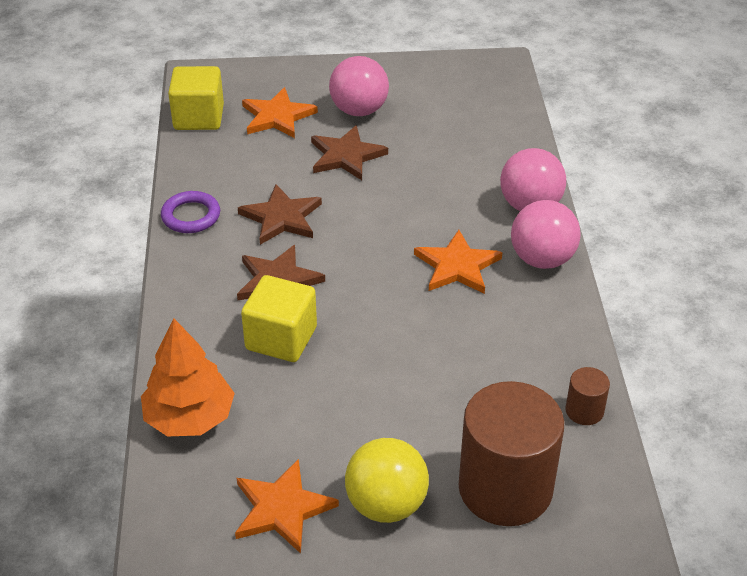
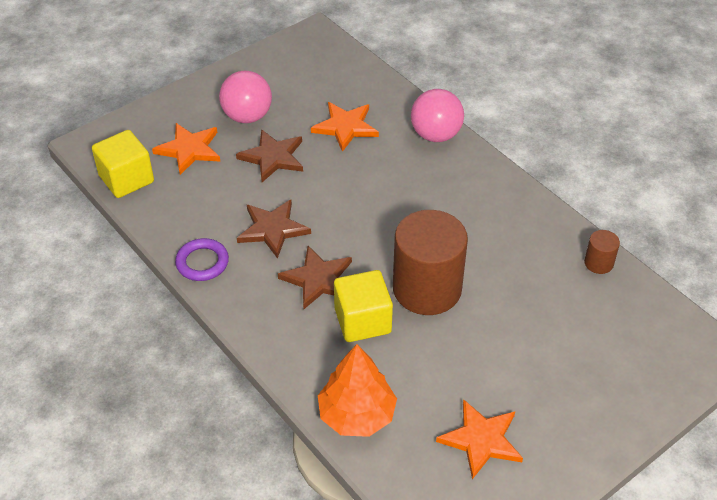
camera: 35 degrees left, 5 degrees up
yellow ball [345,438,429,523] -> none
orange star [414,230,502,294] -> orange star moved to [311,102,379,152]
brown cylinder [459,381,564,526] -> brown cylinder moved to [393,210,468,315]
pink ball [511,200,580,269] -> none

